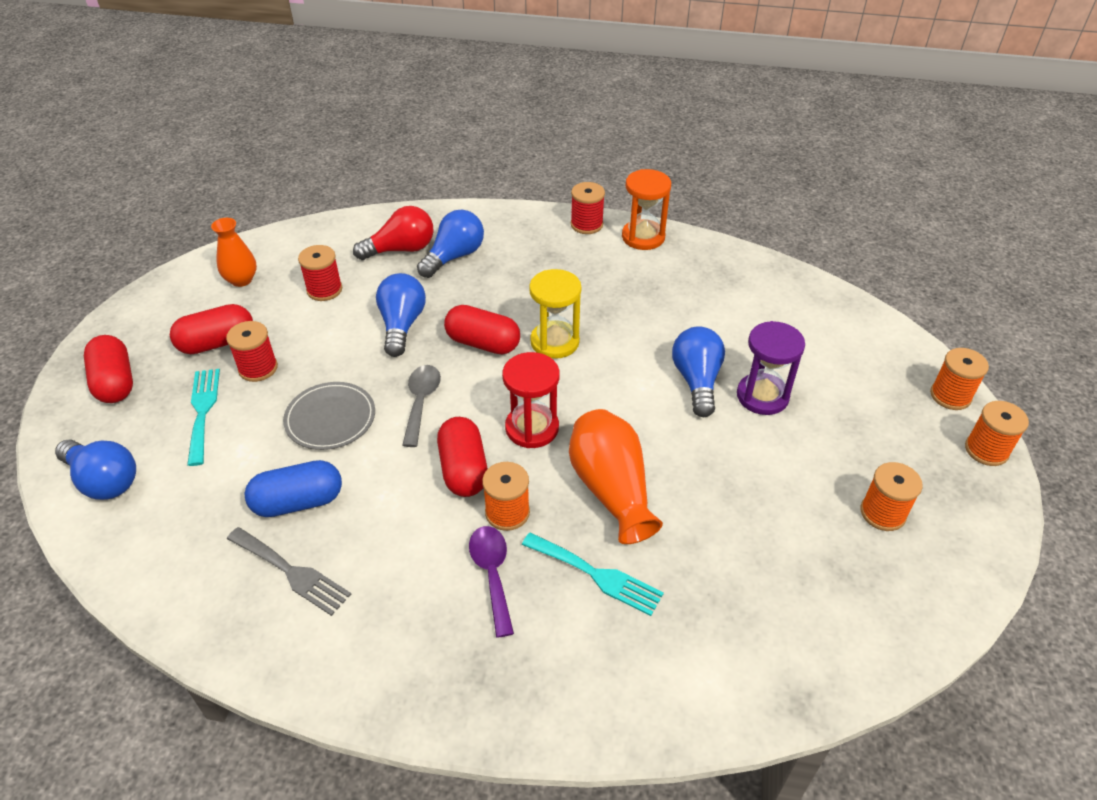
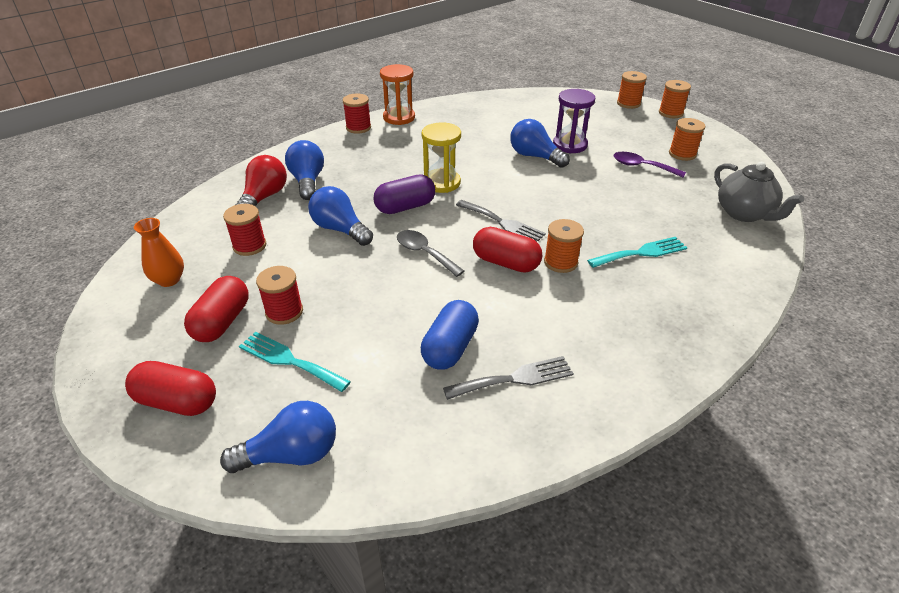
camera: 50 degrees left, 5 degrees down
grey plate [283,382,375,450] -> none
red capsule [444,305,520,354] -> purple capsule [373,175,435,214]
purple spoon [469,526,514,637] -> purple spoon moved to [614,152,686,178]
red hourglass [502,352,560,448] -> grey fork [456,200,546,242]
orange vase [569,409,663,544] -> none
none -> grey teapot [714,162,804,222]

